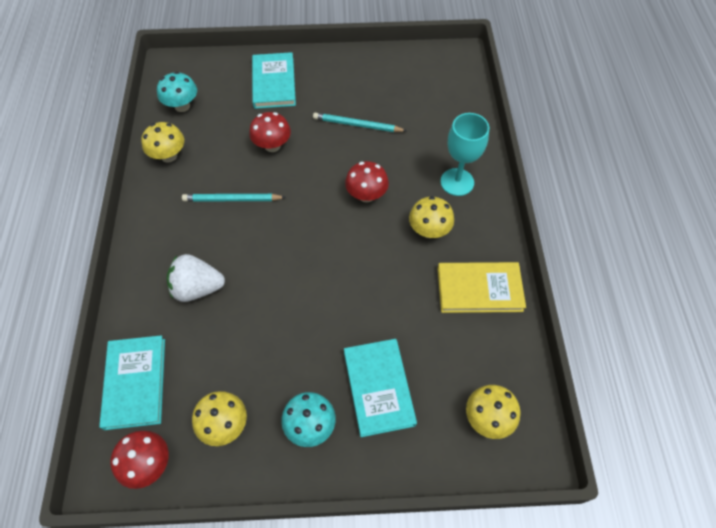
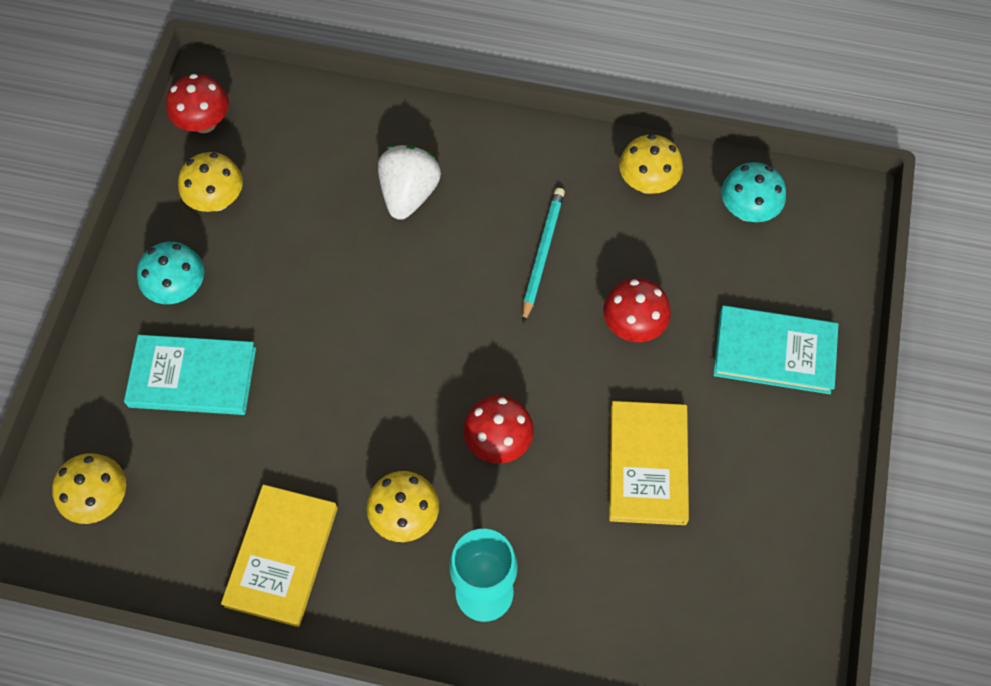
camera: 105 degrees right, 5 degrees up
turquoise book [99,335,165,430] -> none
turquoise pencil [313,113,407,132] -> yellow book [609,401,689,525]

